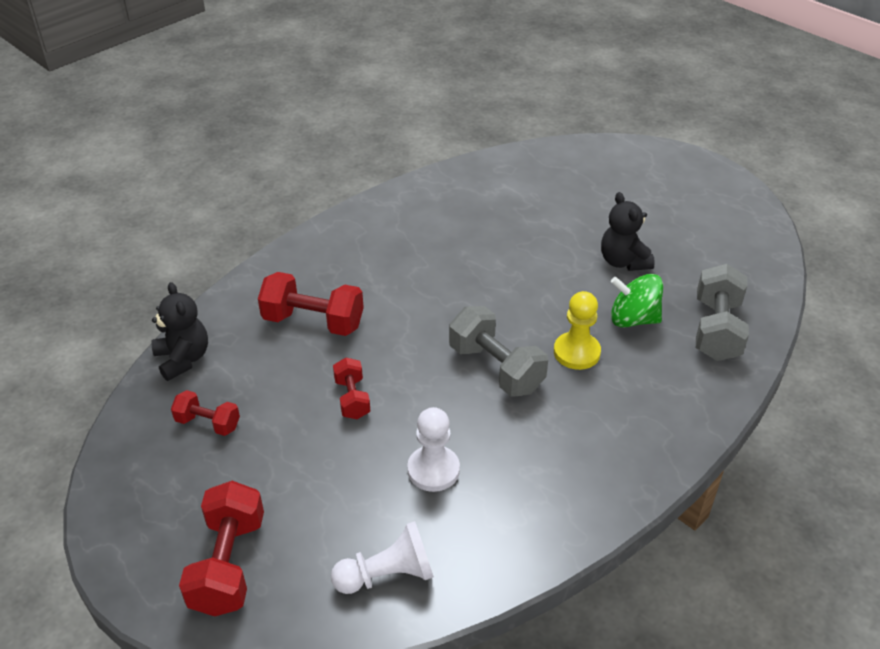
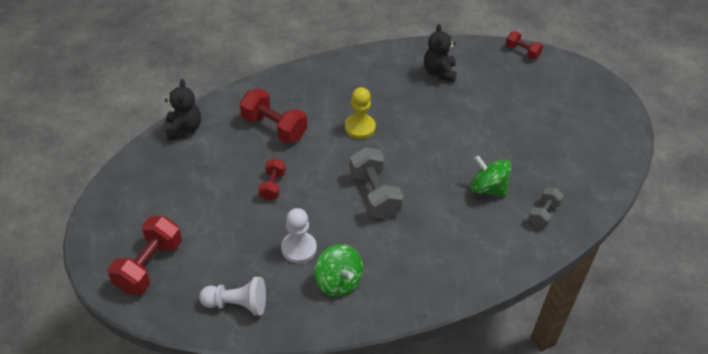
camera: 20 degrees right, 5 degrees up
red dumbbell [171,390,240,436] -> red dumbbell moved to [506,31,543,59]
yellow pawn [554,291,601,370] -> yellow pawn moved to [345,87,376,139]
black teddy bear [601,192,655,271] -> black teddy bear moved to [424,24,457,82]
grey dumbbell [696,264,749,361] -> grey dumbbell [528,187,564,228], size x0.58
none -> green spinning top [315,244,363,297]

